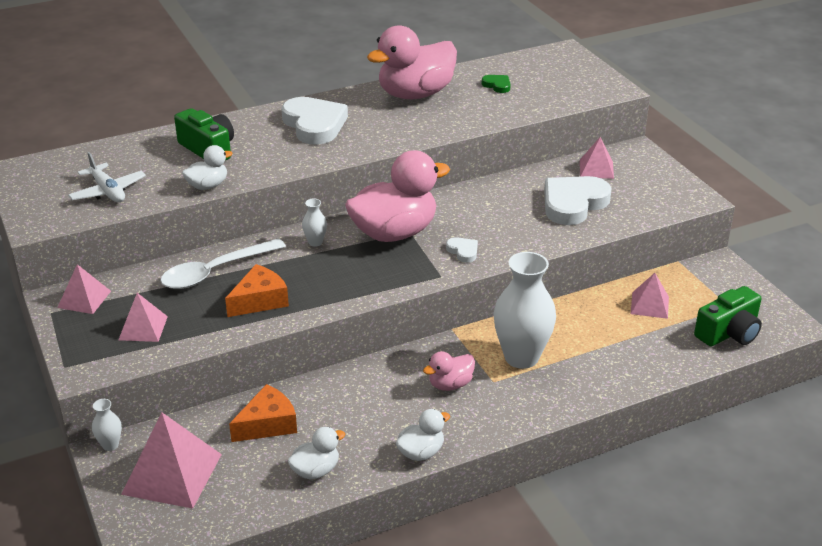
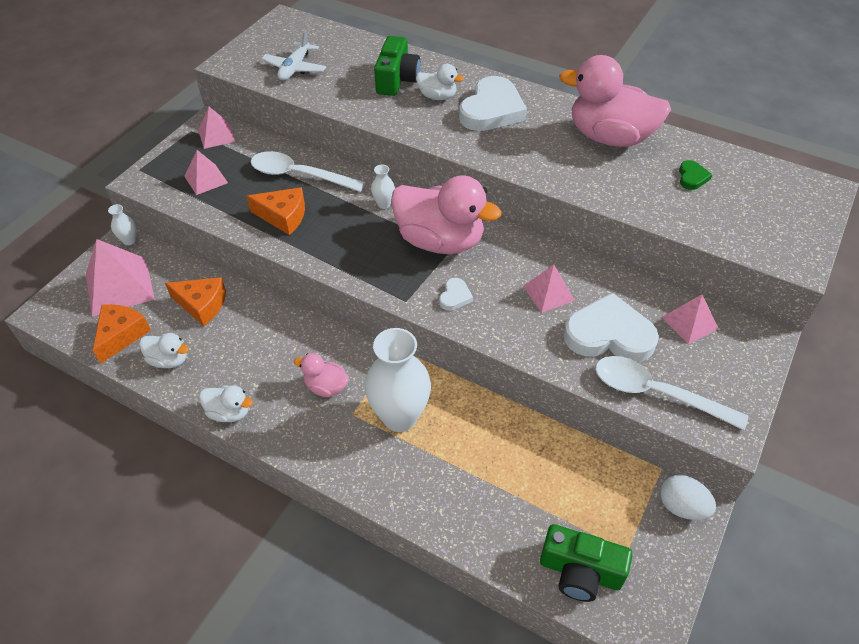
camera: 55 degrees right, 15 degrees up
white duck [182,145,233,190] -> white duck moved to [416,64,464,100]
pink pyramid [631,273,669,319] -> pink pyramid moved to [523,264,575,313]
none -> orange cheese [93,304,151,364]
none -> white spoon [595,356,748,430]
none -> white egg [660,475,716,520]

